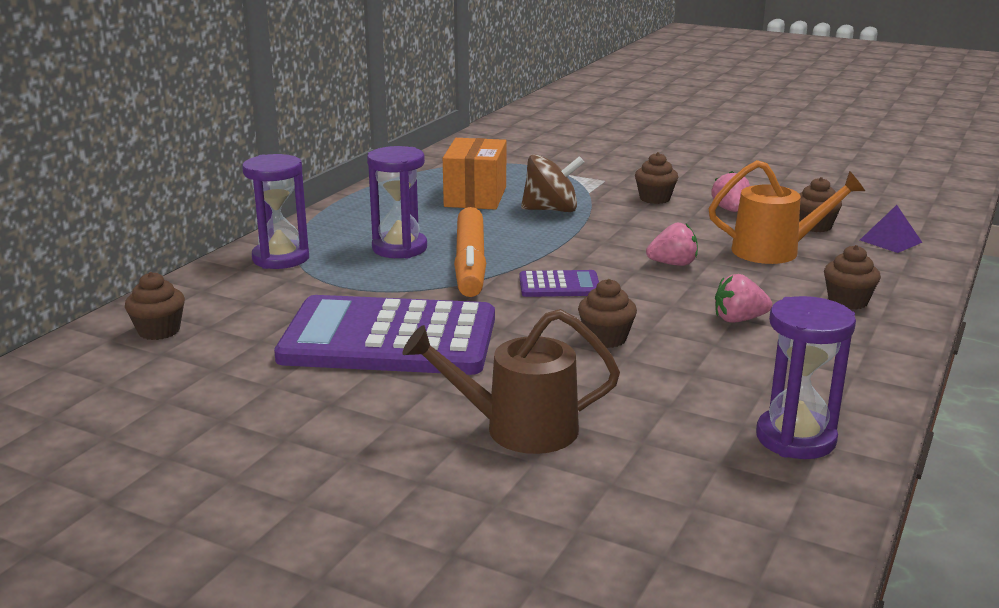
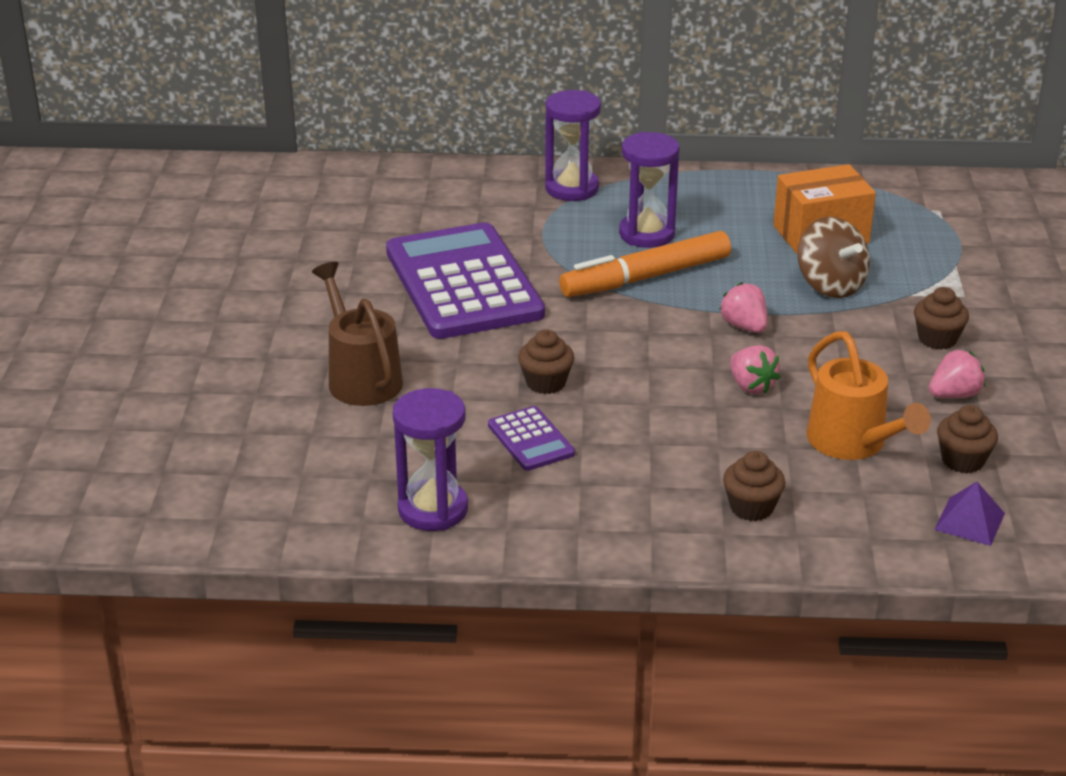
camera: 65 degrees right, 10 degrees up
brown cupcake [125,272,185,340] -> none
purple calculator [520,270,599,297] -> purple calculator moved to [488,406,575,471]
pink strawberry [715,274,772,323] -> pink strawberry moved to [719,282,767,333]

